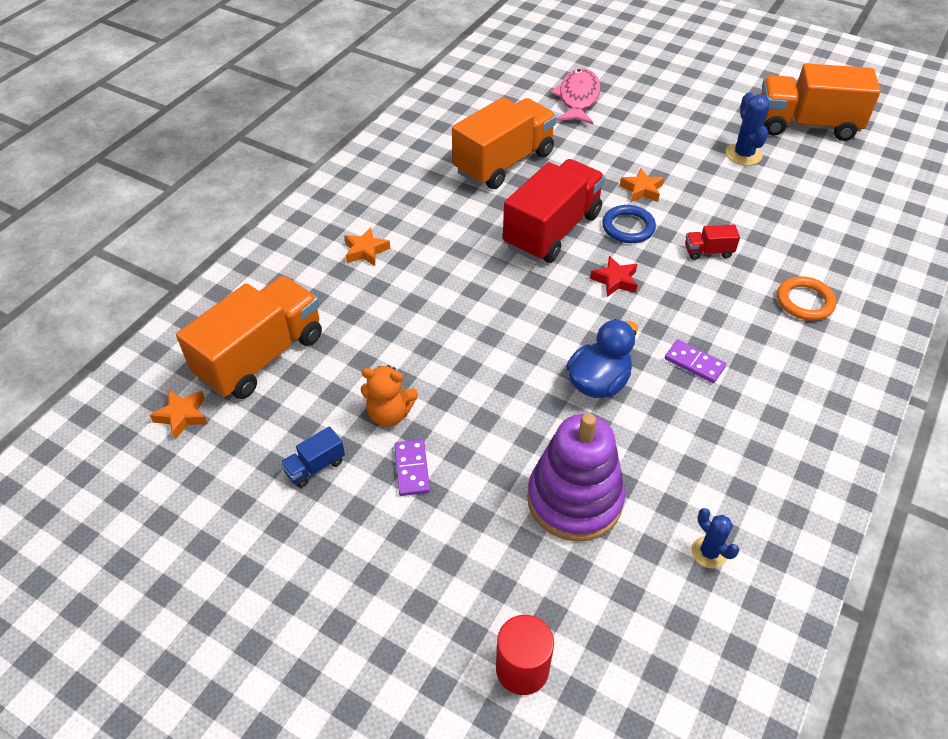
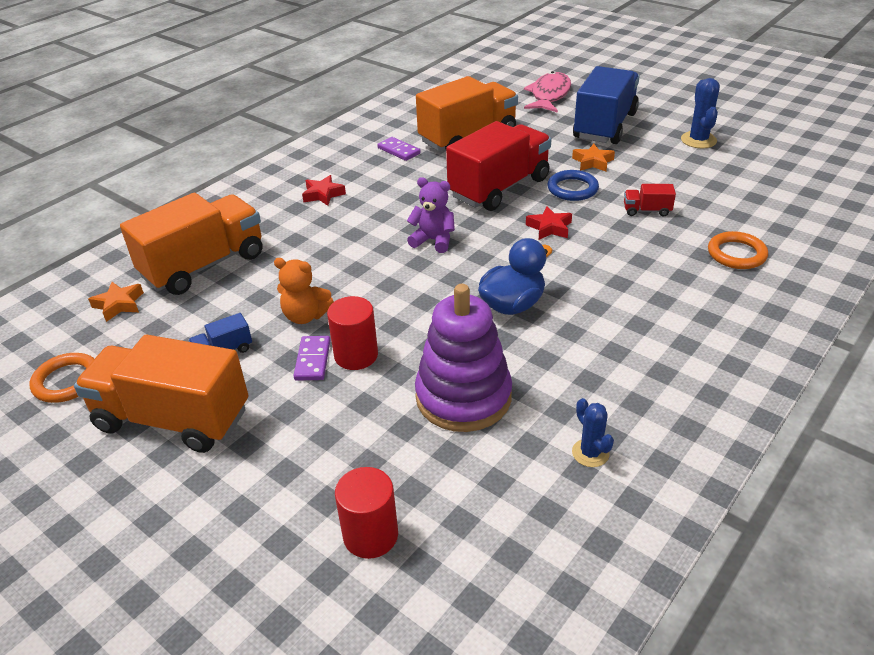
camera: 10 degrees right, 10 degrees down
orange star [344,227,390,266] -> red star [302,175,346,206]
purple domino [665,340,726,383] -> purple domino moved to [377,137,421,161]
orange truck [761,63,881,141] -> orange truck moved to [74,335,248,453]
none -> orange ring [30,353,94,403]
none -> red cylinder [327,296,378,370]
none -> purple teddy bear [407,177,455,253]
none -> blue truck [573,66,640,144]

